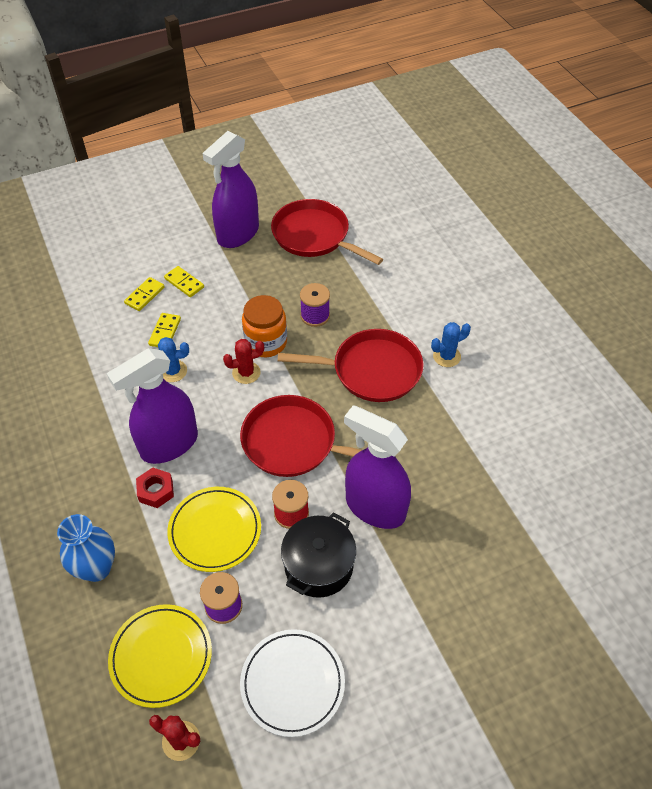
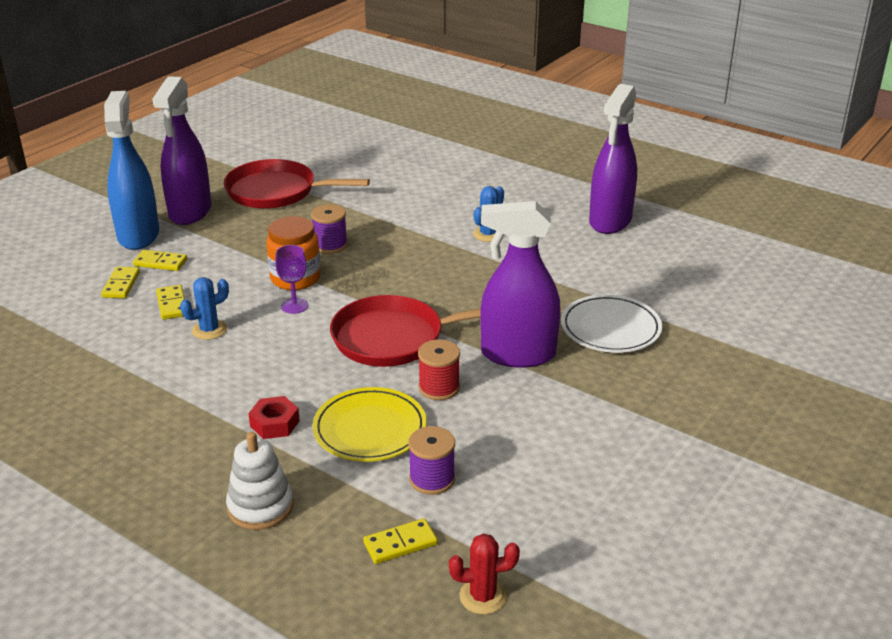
camera: 30 degrees left, 20 degrees down
blue vase [57,514,115,582] -> white stacking toy [226,432,293,530]
purple spray bottle [107,348,198,464] -> purple spray bottle moved to [589,84,637,234]
yellow plate [108,604,212,708] -> yellow domino [363,518,438,564]
red cactus [223,339,264,384] -> purple goblet [275,245,308,314]
white plate [240,629,345,737] -> white plate moved to [561,295,662,353]
red pan [278,329,424,402] -> none
black pot [281,512,356,598] -> none
none -> blue spray bottle [104,91,159,250]

